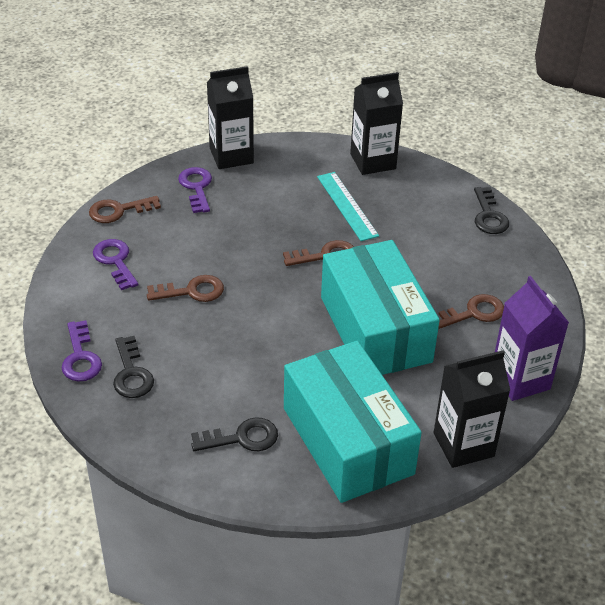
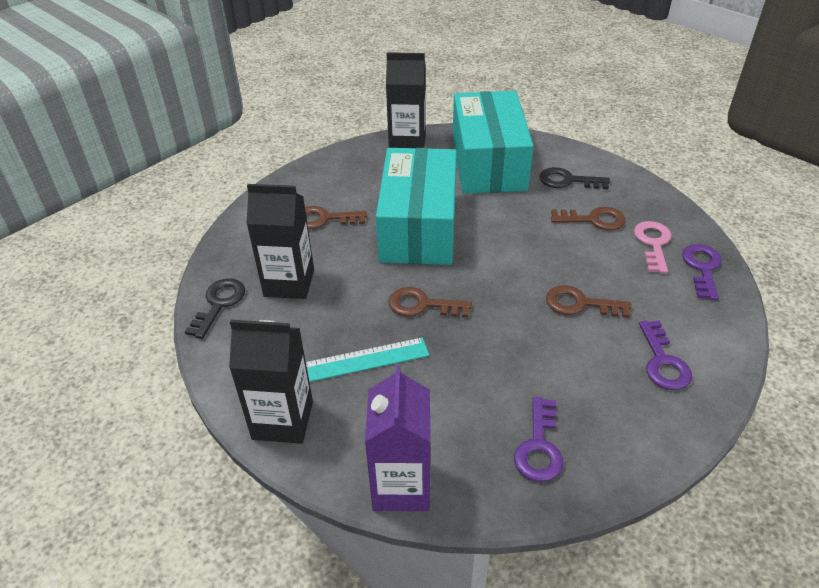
camera: 155 degrees left, 0 degrees up
brown key [89,196,161,223] -> brown key moved to [551,207,625,230]
black key [113,336,154,398] -> pink key [634,221,672,273]
black carton [207,66,254,169] -> black carton moved to [246,184,314,299]
turquoise ruler [317,172,379,241] -> turquoise ruler turned 75 degrees clockwise [306,337,429,382]
purple carton [495,276,569,401] -> purple carton moved to [365,365,431,511]

